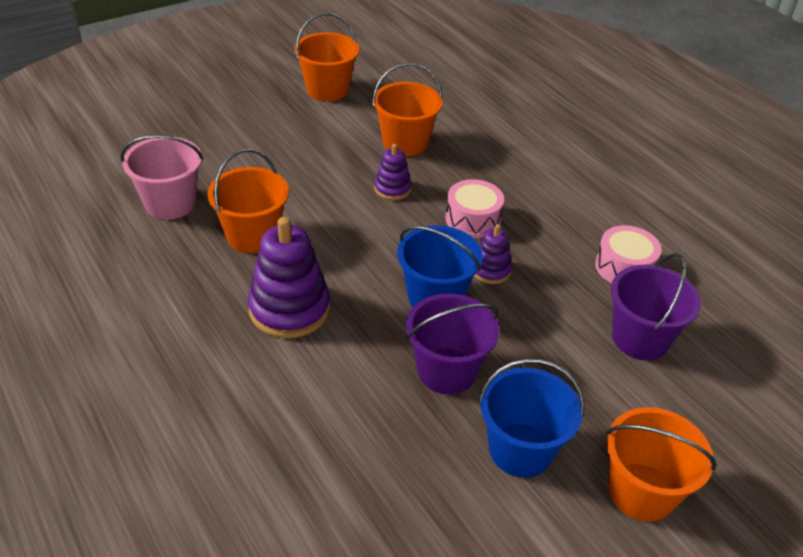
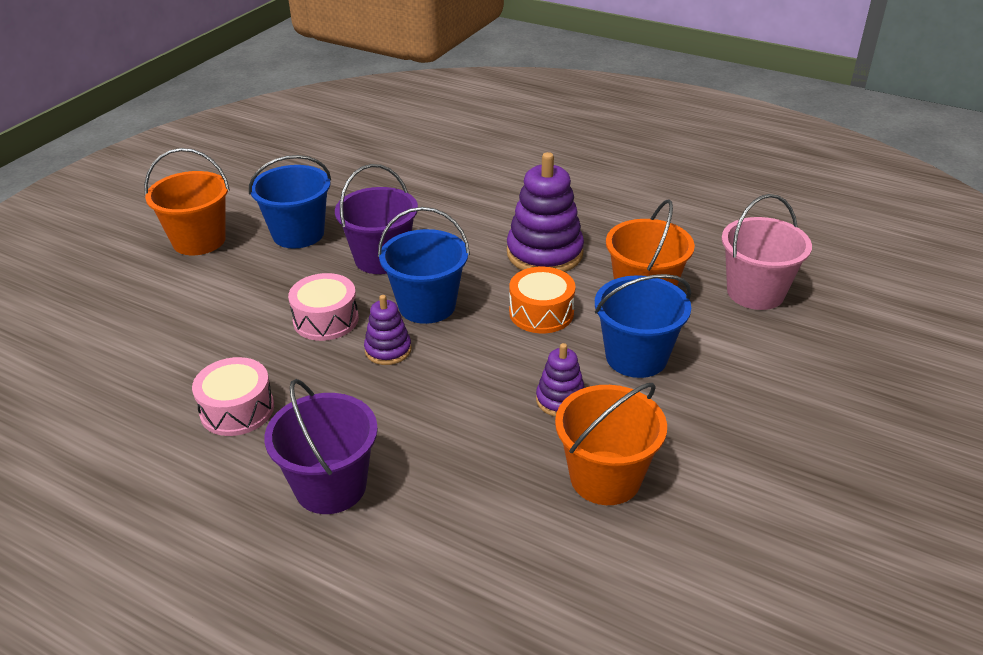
camera: 155 degrees right, 5 degrees down
orange bucket [294,13,359,101] -> none
pink drum [445,179,504,238] -> pink drum moved to [288,273,359,341]
purple bucket [611,253,701,360] -> purple bucket moved to [264,379,378,514]
none -> orange drum [509,267,575,333]
none -> blue bucket [595,274,691,378]

